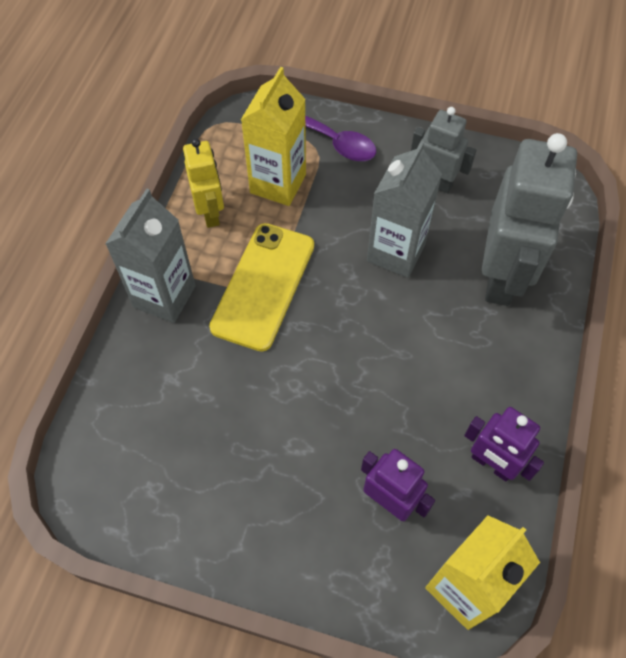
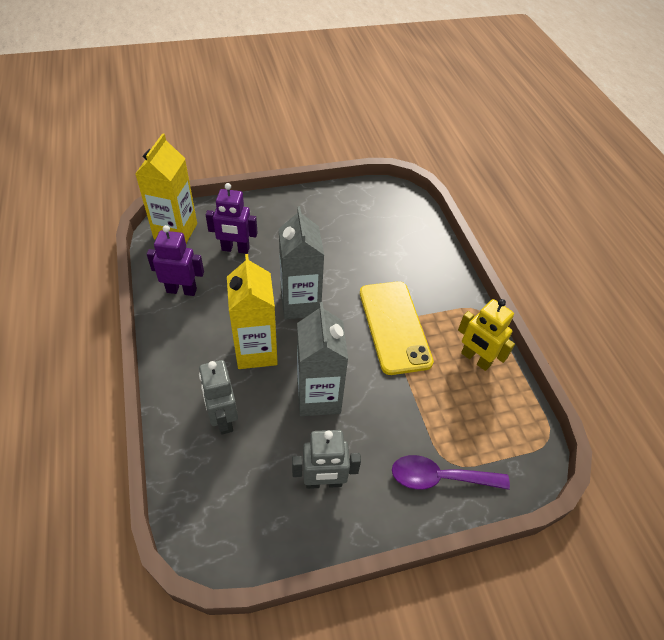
camera: 145 degrees right, 10 degrees down
grey carton [105,188,196,323] -> grey carton moved to [279,206,324,319]
yellow carton [241,67,306,206] -> yellow carton moved to [227,254,278,369]
grey robot [482,133,577,306] -> grey robot [199,360,238,435], size x0.55

